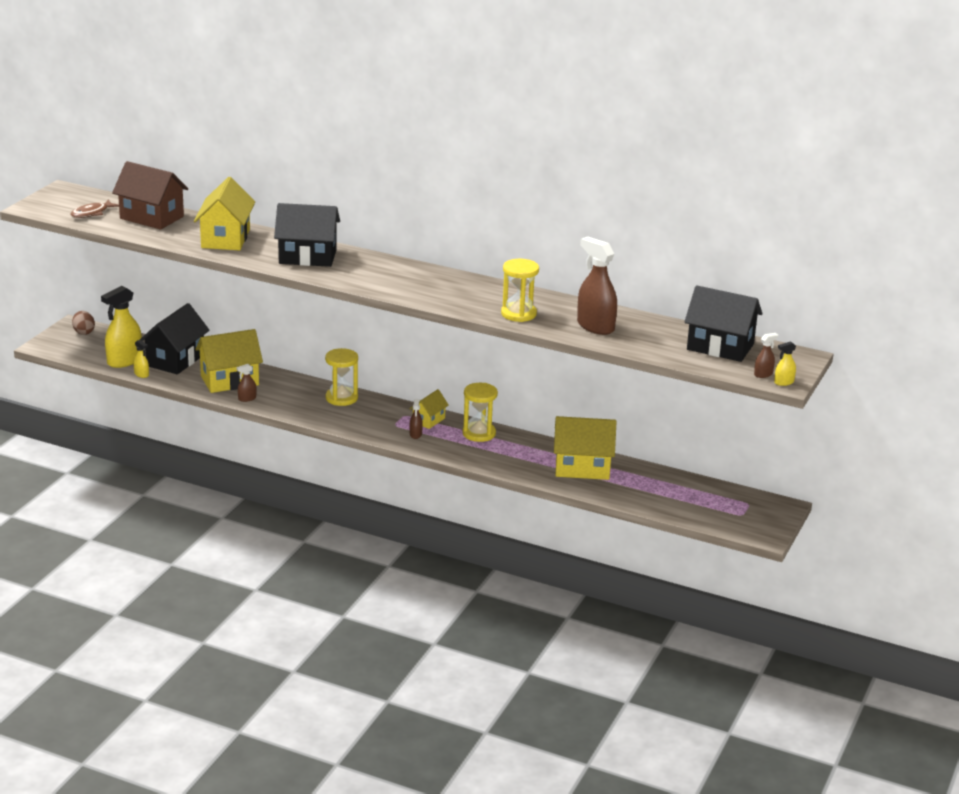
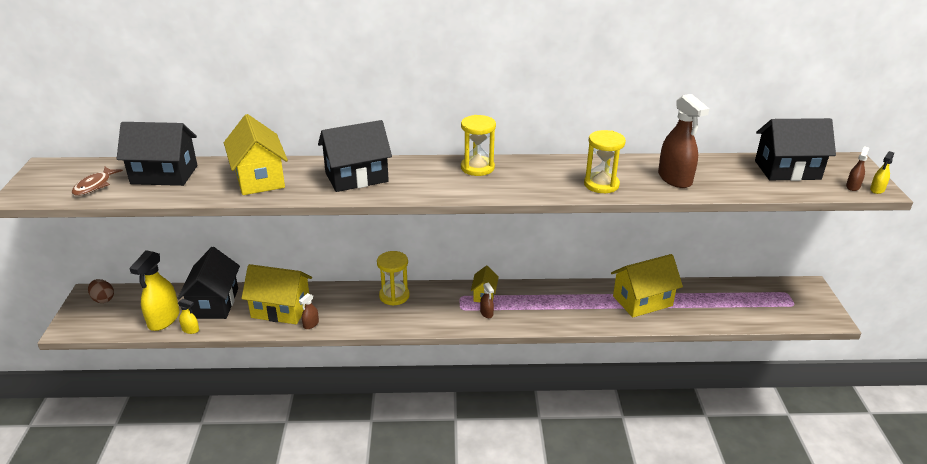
camera: 25 degrees left, 5 degrees up
brown house [112,161,188,230] -> black house [117,122,197,186]
yellow house [195,329,263,393] -> yellow house turned 60 degrees clockwise [241,264,312,324]
yellow hourglass [463,383,498,442] -> yellow hourglass moved to [461,115,496,176]
brown spray bottle [577,237,617,335] -> brown spray bottle turned 135 degrees counterclockwise [658,94,709,188]

